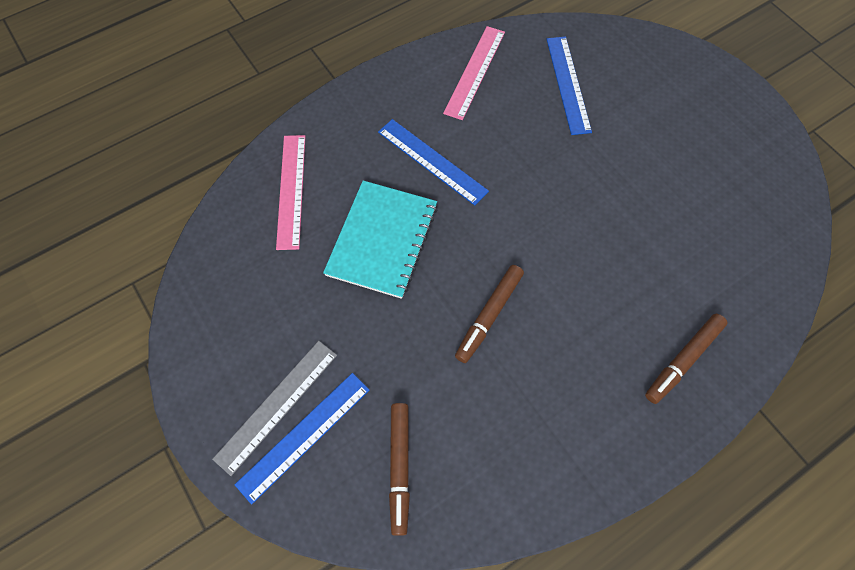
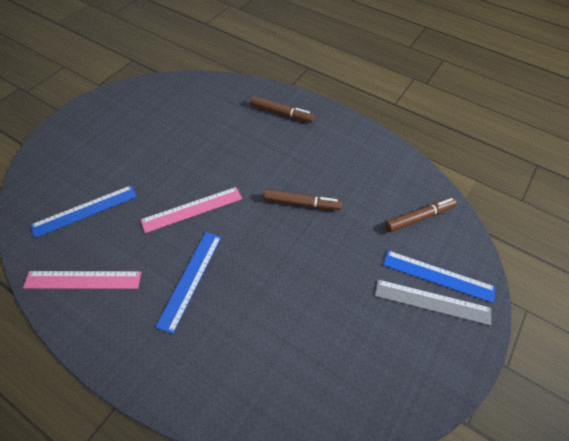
camera: 115 degrees left, 10 degrees down
pink ruler [276,135,305,250] -> pink ruler moved to [141,187,242,233]
turquoise notebook [323,180,438,299] -> none

